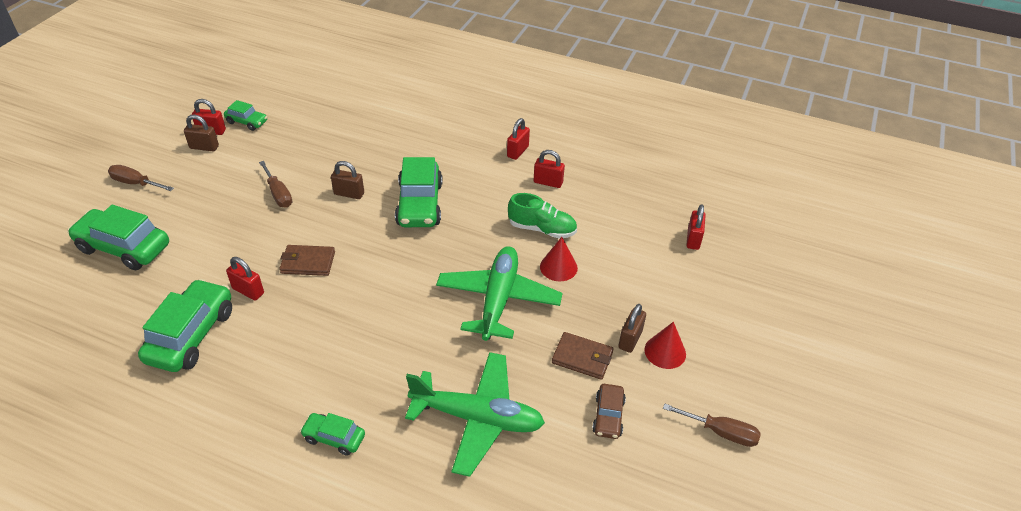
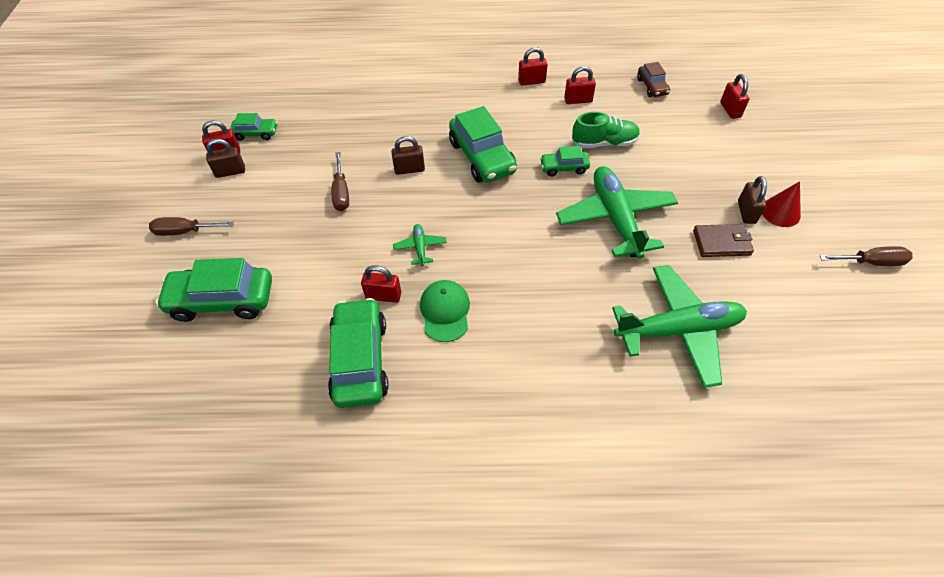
camera: 20 degrees left, 10 degrees up
brown screwdriver [259,161,292,208] -> brown screwdriver turned 45 degrees clockwise [332,152,349,211]
brown wallet [279,245,335,276] -> green plane [393,224,447,266]
green car [300,413,365,456] -> green car moved to [540,146,590,177]
red padlock [507,118,530,160] -> red padlock turned 75 degrees clockwise [518,47,548,86]
red cone [540,237,578,281] -> none
brown car [592,384,626,439] -> brown car moved to [637,62,670,97]
none -> green cap [420,280,470,342]

